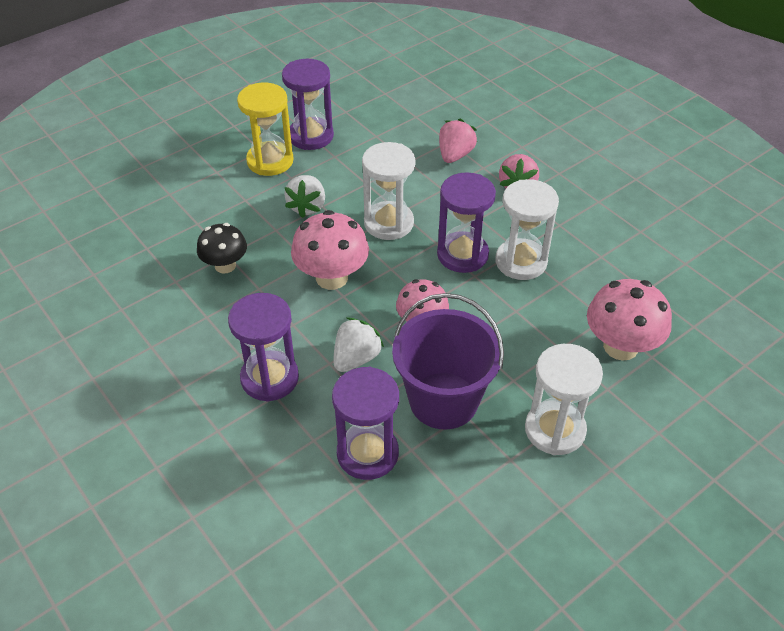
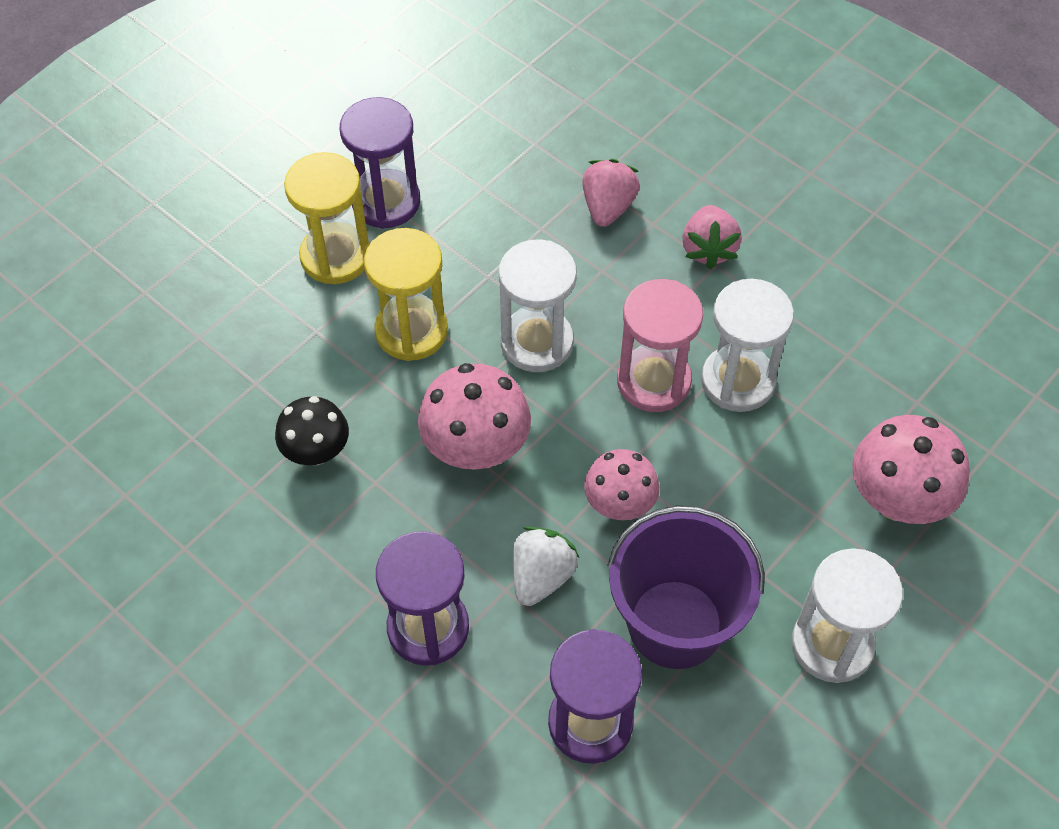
camera: 10 degrees left, 10 degrees up
white strawberry [284,175,325,218] -> yellow hourglass [364,228,448,361]
purple hourglass [437,172,496,273] -> pink hourglass [617,279,703,412]

